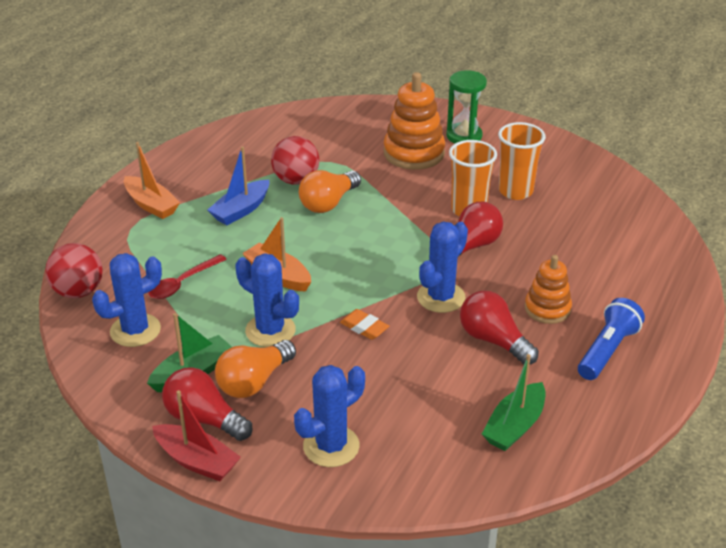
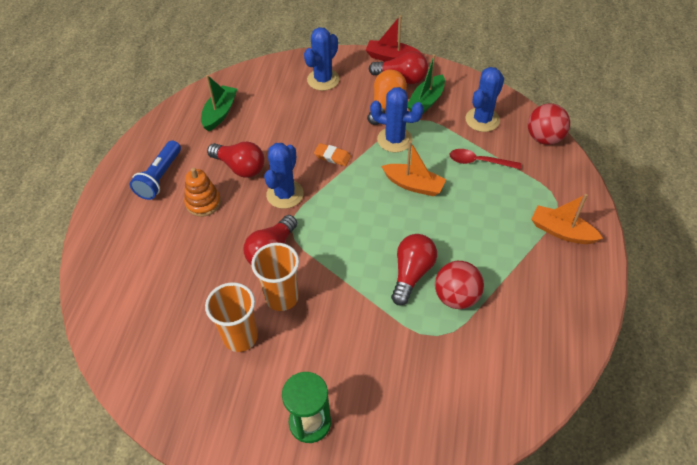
camera: 165 degrees right, 15 degrees up
red spoon [148,254,227,299] -> red spoon turned 105 degrees counterclockwise [449,149,521,169]
blue boat [208,146,269,225] -> none
orange light bulb [299,170,361,213] -> red light bulb [391,234,437,305]
orange stacking toy [384,72,445,170] -> none

